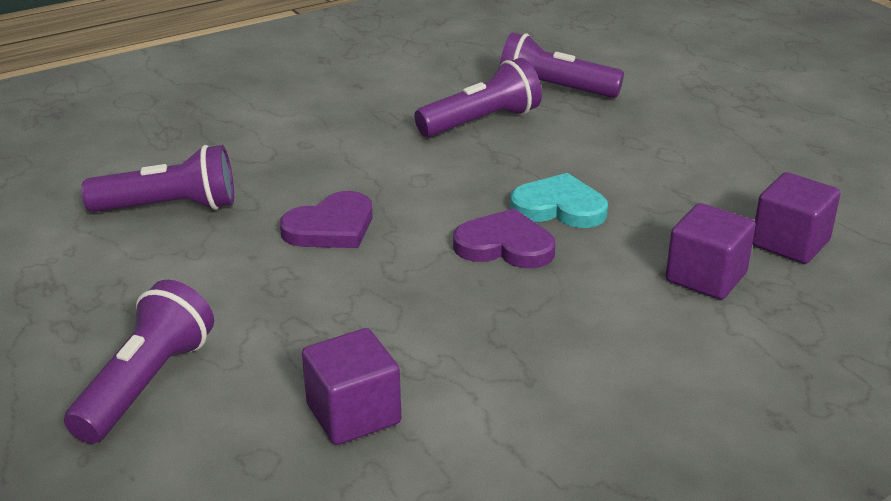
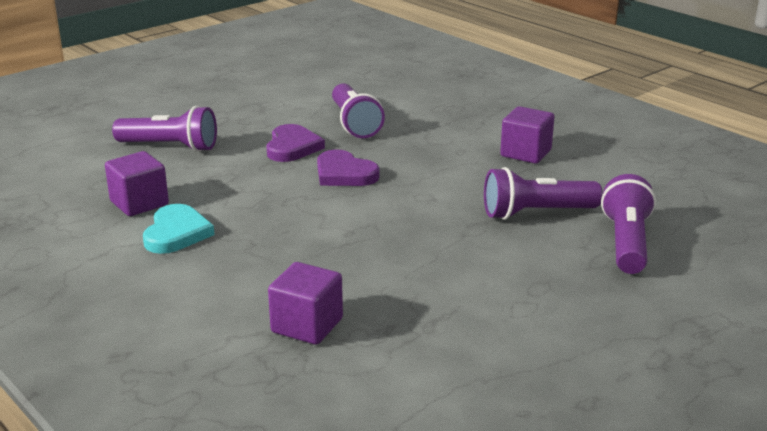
camera: 80 degrees right, 5 degrees down
purple flashlight [414,58,542,137] -> purple flashlight turned 120 degrees clockwise [484,167,603,220]
purple heart [453,208,555,268] -> purple heart moved to [266,124,325,162]
turquoise heart [510,173,608,228] -> turquoise heart moved to [143,204,215,254]
purple cube [752,172,841,264] -> purple cube moved to [500,106,554,164]

